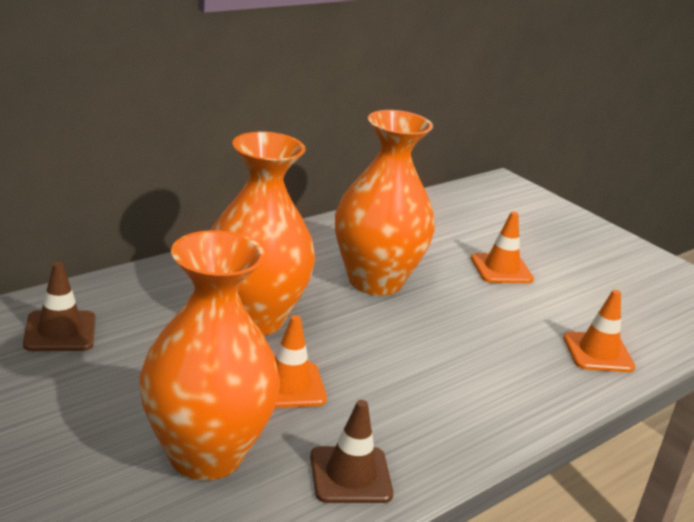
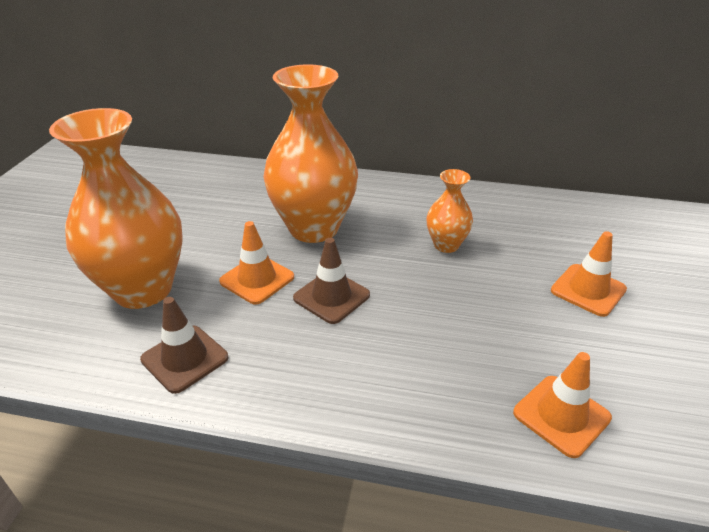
camera: 55 degrees right, 10 degrees up
brown traffic cone [23,262,95,351] -> brown traffic cone moved to [293,238,370,324]
orange vase [335,110,435,296] -> orange vase [427,169,473,253], size x0.49

